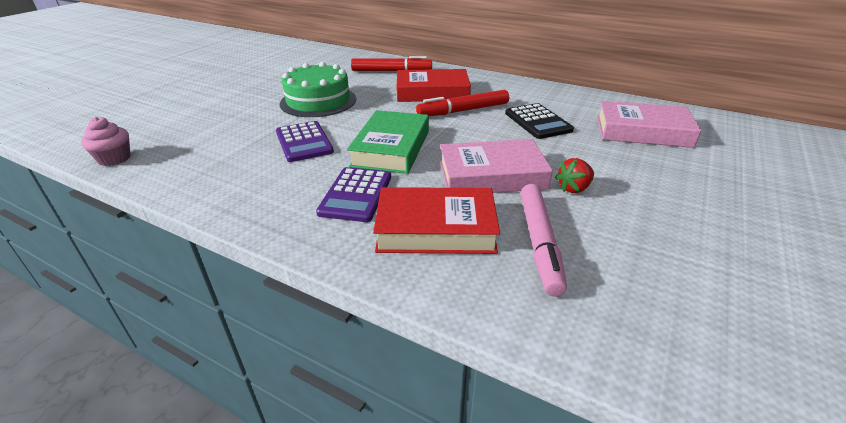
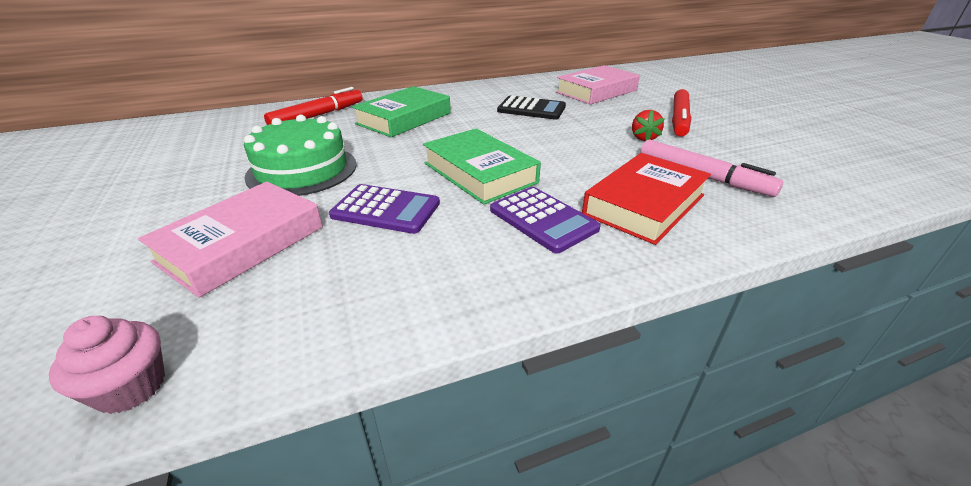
camera: 50 degrees left, 0 degrees up
red book [397,69,471,102] -> green book [352,86,451,137]
red marker [416,90,509,116] -> red marker moved to [672,89,691,137]
pink book [440,139,553,193] -> pink book moved to [138,182,323,298]

